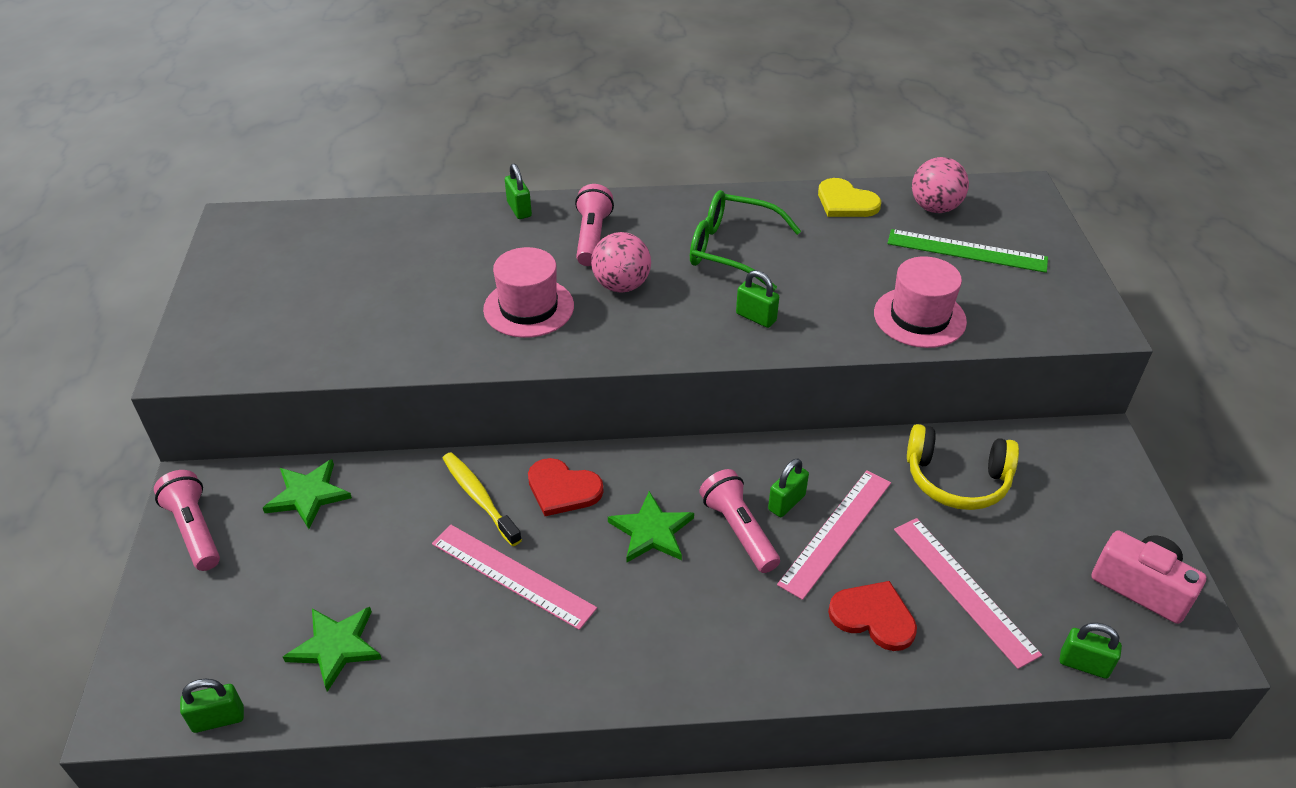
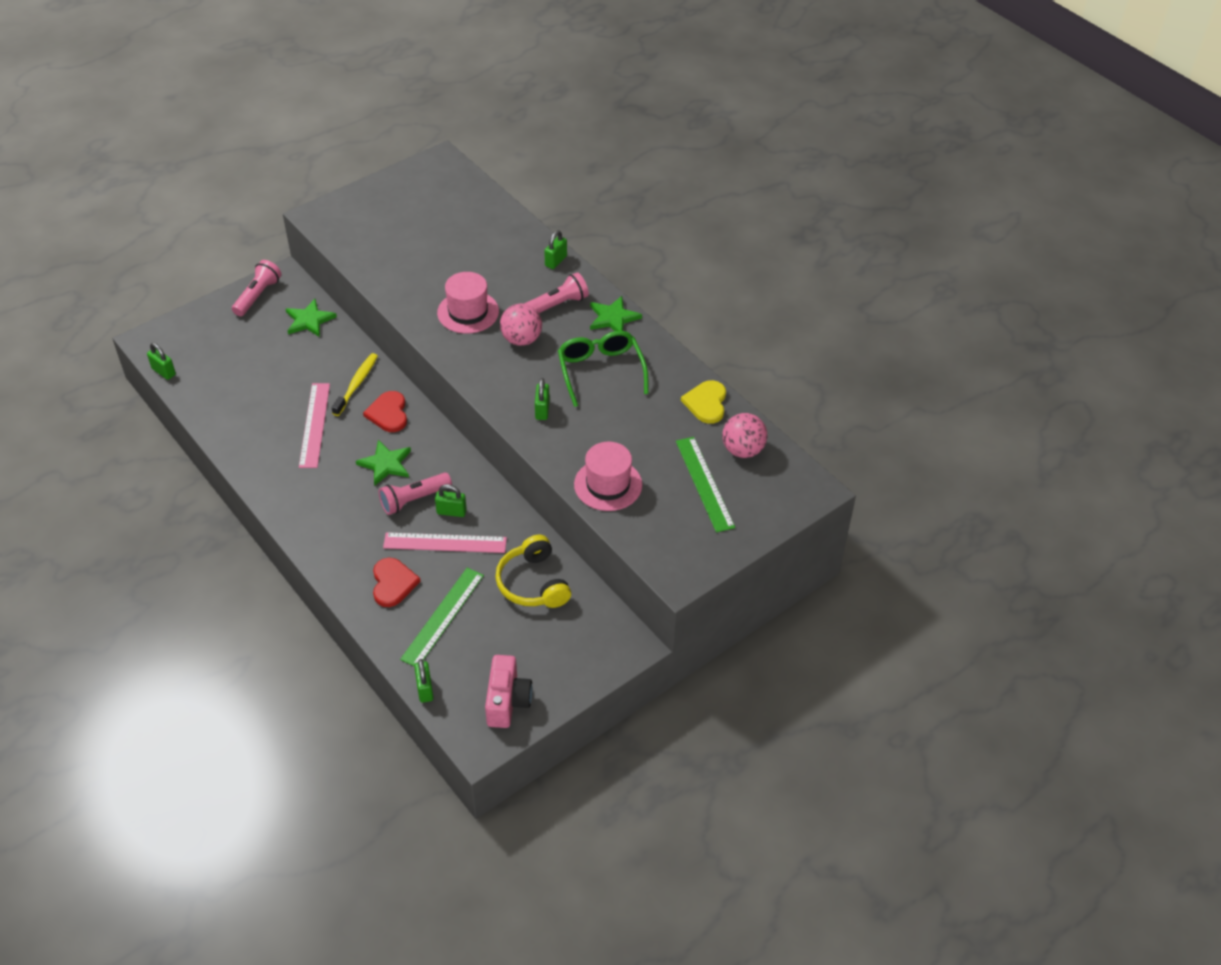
camera: 55 degrees right, 5 degrees up
green star [283,607,382,692] -> green star moved to [590,296,642,331]
pink flashlight [699,469,780,573] -> pink flashlight turned 150 degrees counterclockwise [379,473,452,515]
pink ruler [894,518,1042,669] -> green ruler [400,568,484,666]

